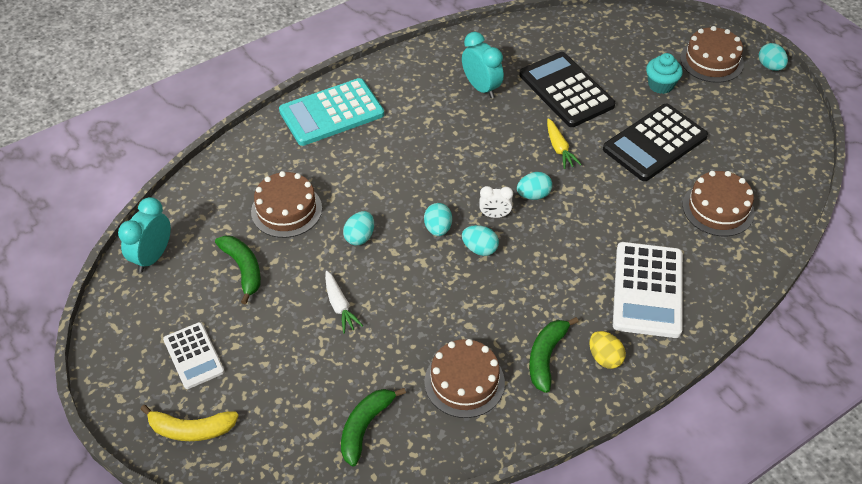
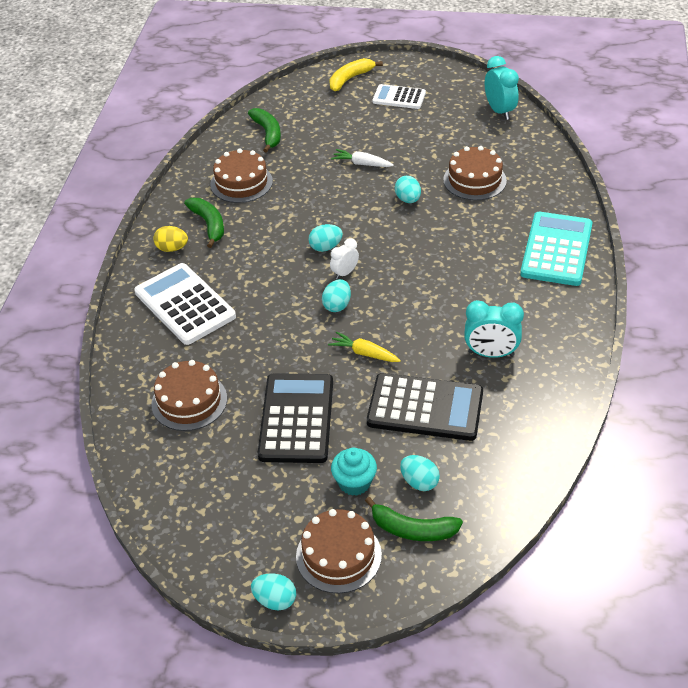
camera: 135 degrees right, 5 degrees down
green banana [215,235,261,305] -> green banana moved to [365,497,463,541]
turquoise egg [424,203,452,236] -> turquoise egg moved to [400,455,440,491]

